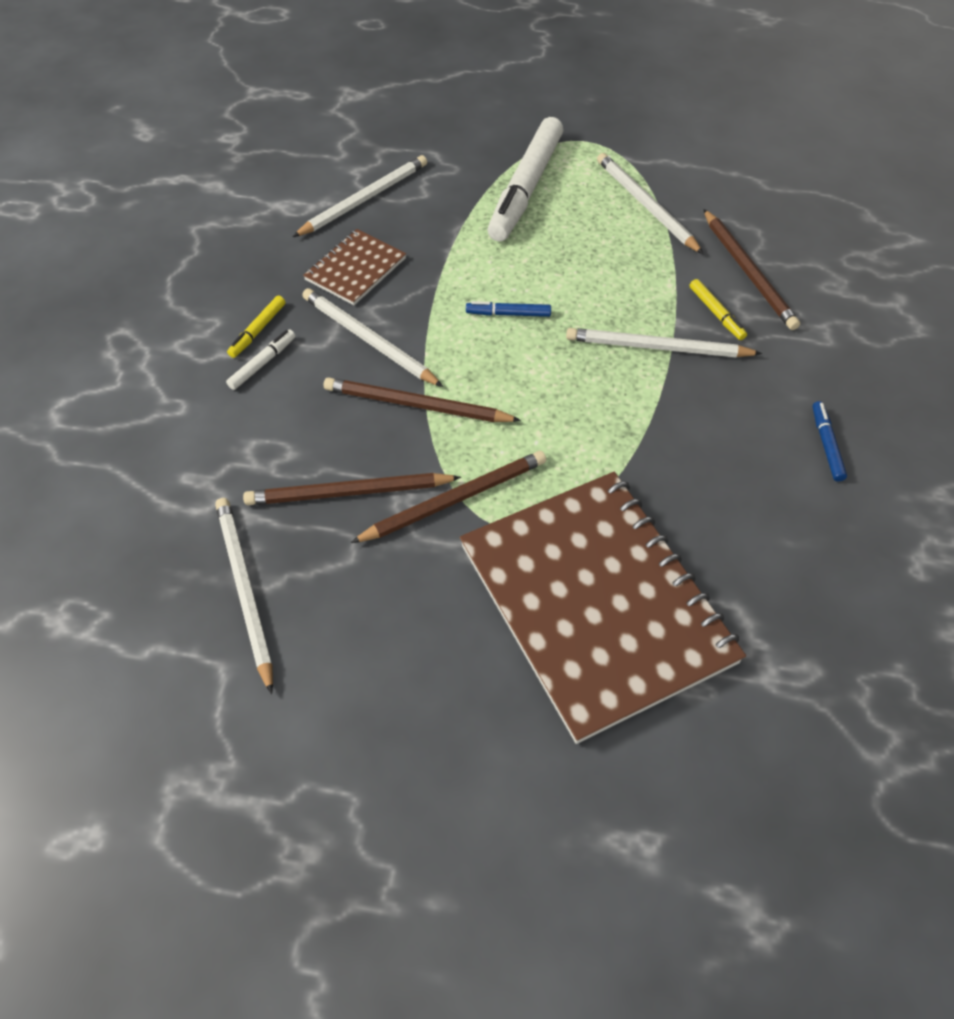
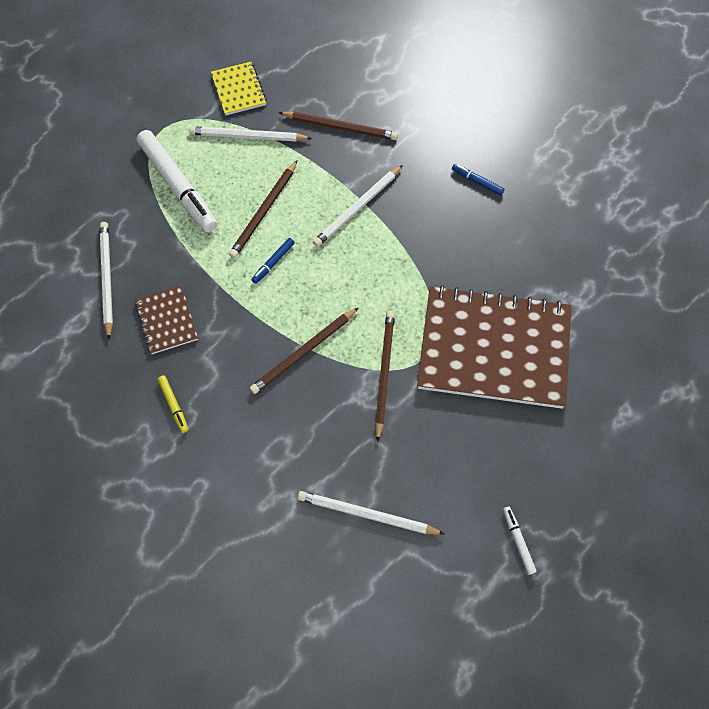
camera: 55 degrees left, 10 degrees up
white marker [226,330,295,390] -> white marker moved to [503,507,537,575]
brown pencil [243,473,461,505] -> brown pencil moved to [229,161,297,258]
white pencil [302,288,443,387] -> none
yellow marker [690,279,747,340] -> none
none -> yellow notebook [211,62,267,116]

